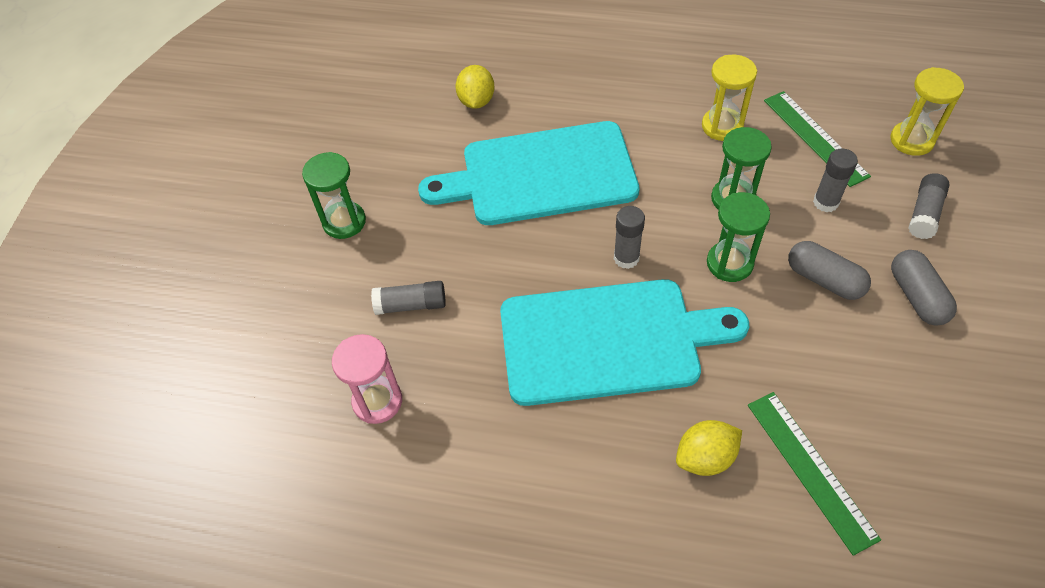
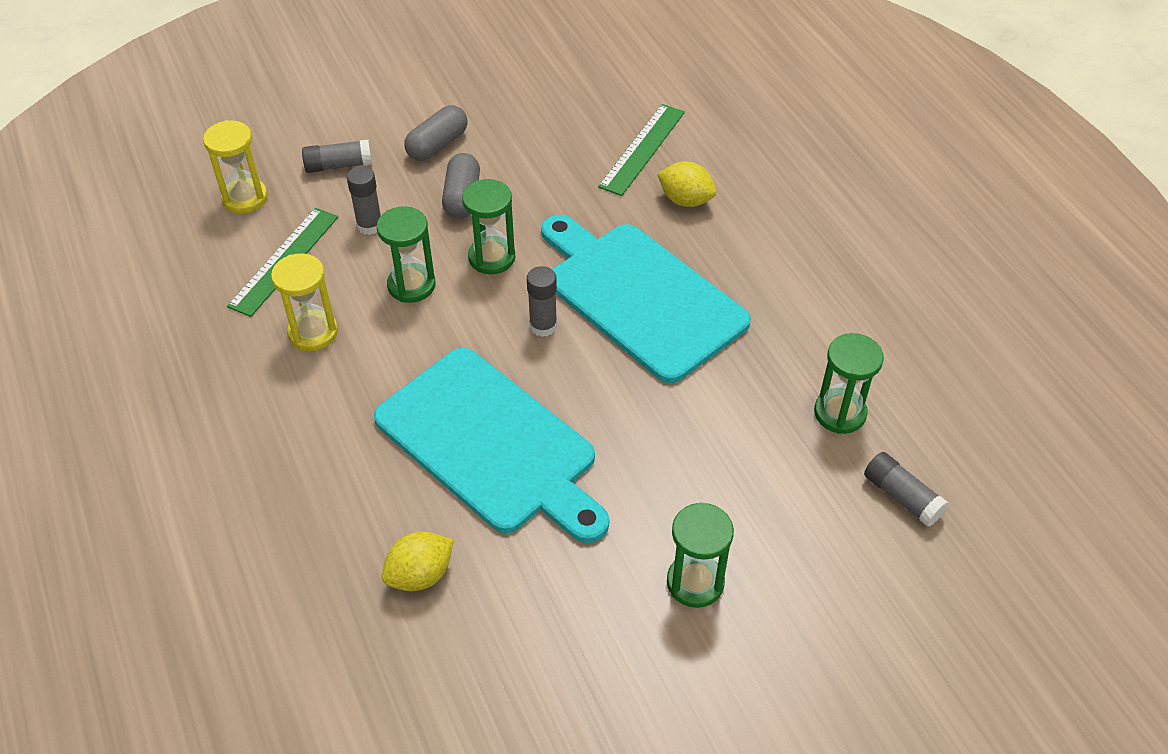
camera: 130 degrees left, 5 degrees down
pink hourglass [332,334,402,424] -> green hourglass [814,333,884,434]
grey glue stick [371,281,446,315] -> grey glue stick moved to [864,452,948,527]

